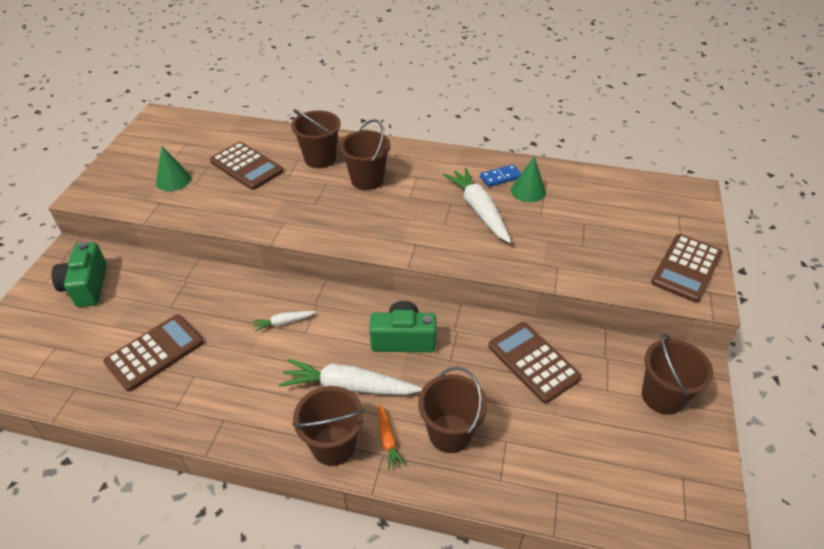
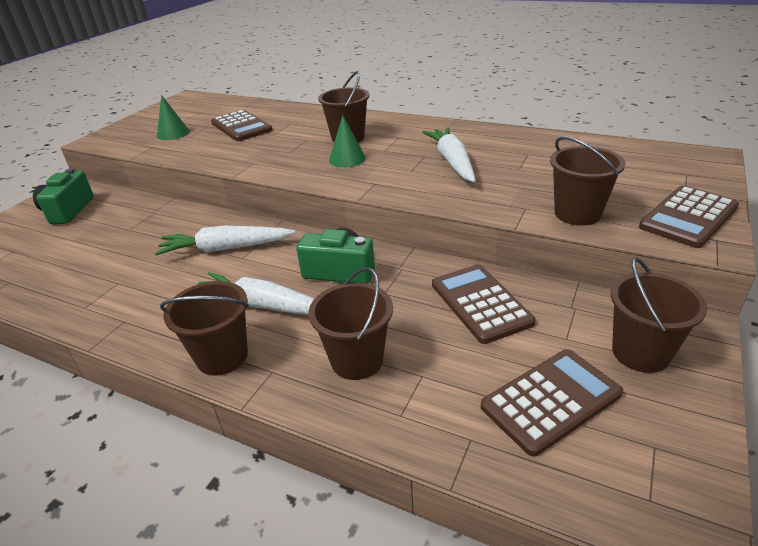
camera: 15 degrees right, 10 degrees down
brown calculator [103,314,204,392] -> brown calculator moved to [481,349,623,457]
white carrot [253,311,316,332] -> white carrot [155,226,295,255], size x2.05
brown bucket [291,109,341,168] -> brown bucket moved to [550,136,626,226]
orange carrot [379,404,405,470] -> none
blue domino [480,164,521,187] -> none
green cone [511,156,546,202] -> green cone moved to [329,115,366,167]

